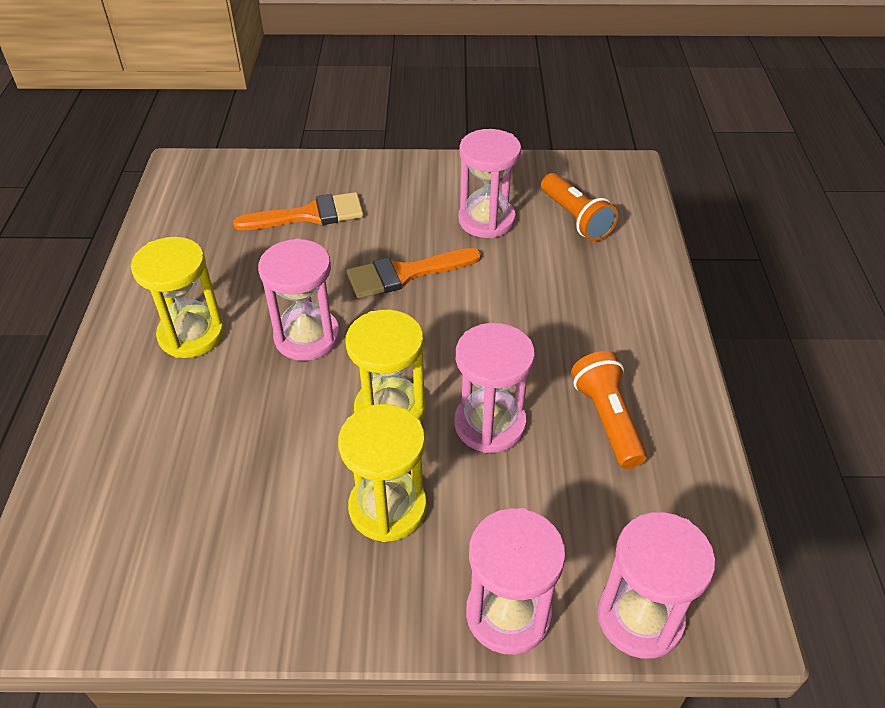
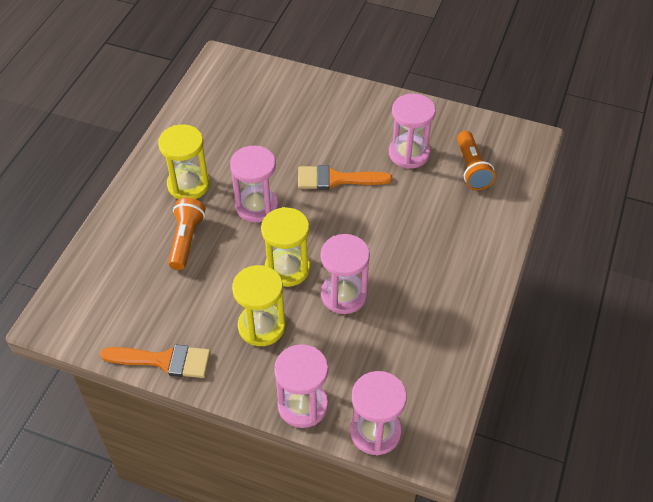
camera: 20 degrees right, 5 degrees up
orange brush [233,192,364,230] -> orange brush moved to [100,345,211,378]
orange flashlight [571,351,647,469] -> orange flashlight moved to [168,198,205,270]

